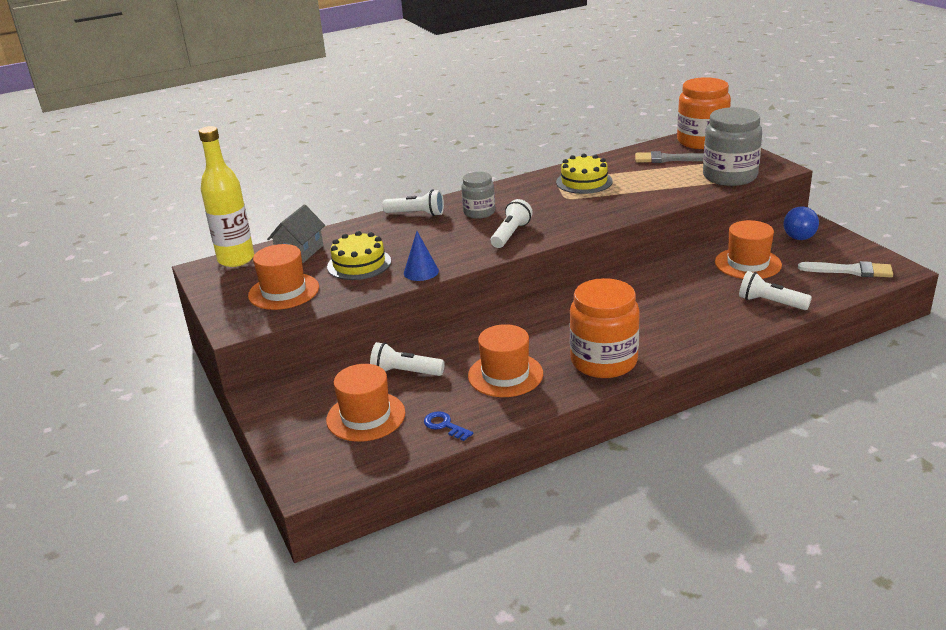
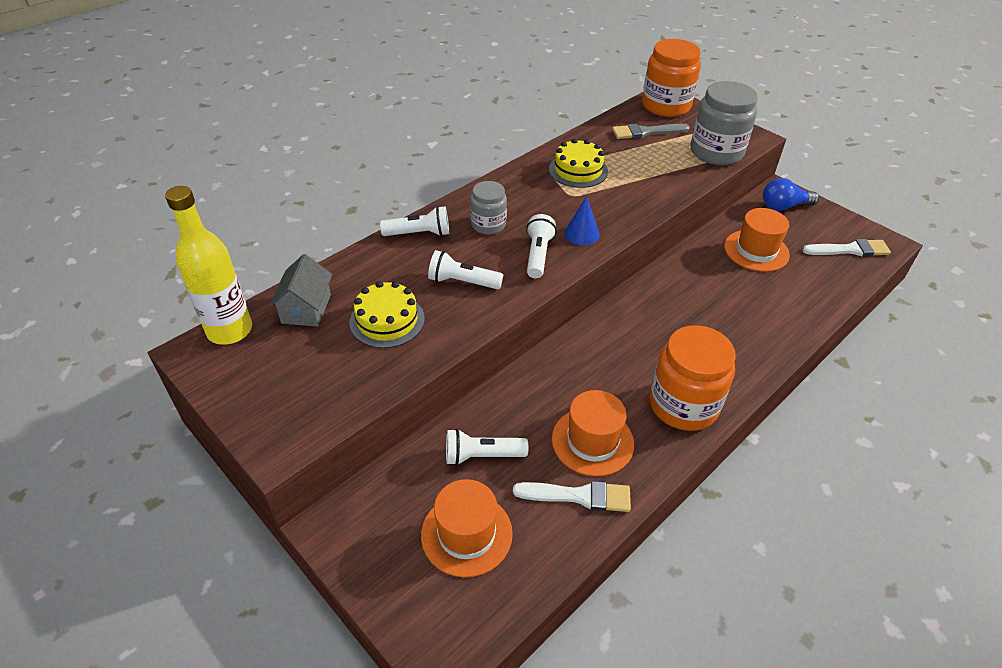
camera: 20 degrees left, 15 degrees up
orange hat [248,244,319,310] -> none
blue cone [404,231,439,281] -> blue cone moved to [564,196,600,245]
blue key [424,411,473,441] -> none
white flashlight [739,271,812,310] -> white flashlight moved to [428,250,503,289]
blue light bulb [784,207,819,240] -> blue light bulb turned 75 degrees clockwise [763,178,819,211]
none -> white brush [513,481,631,512]

